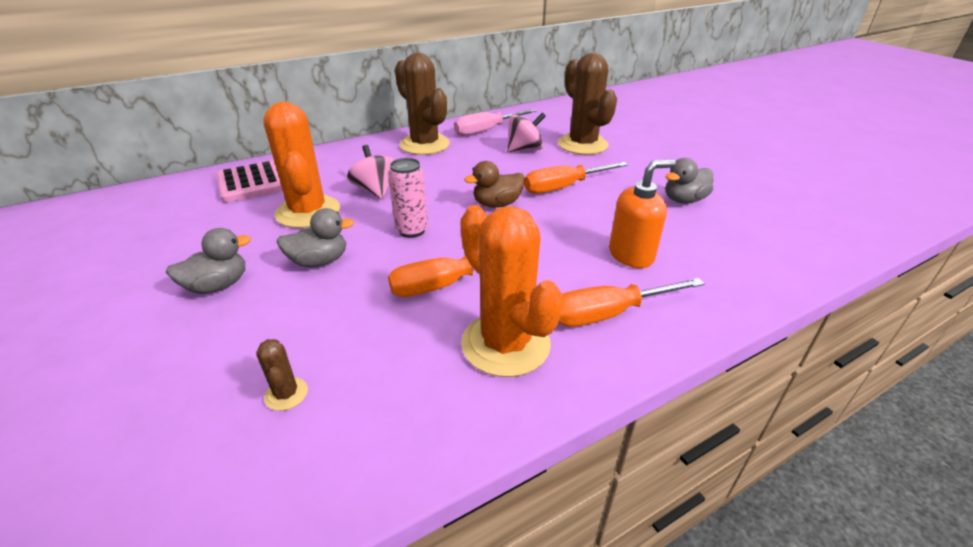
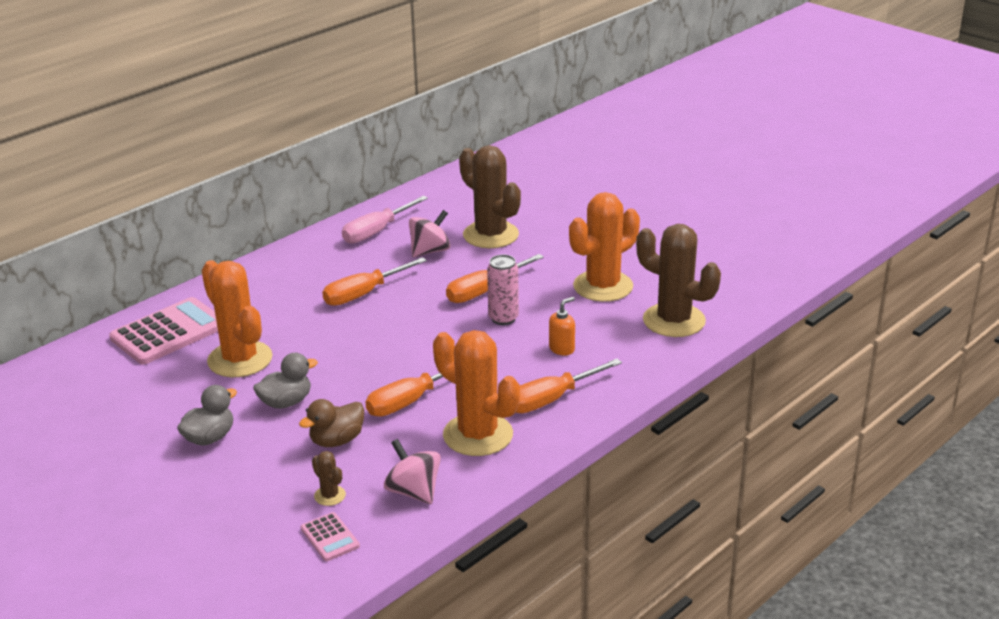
camera: 15 degrees left, 5 degrees down
pink spinning top [347,145,395,199] -> pink spinning top moved to [384,439,441,504]
pink can [388,158,428,238] -> pink can moved to [487,255,519,325]
brown cactus [395,53,450,155] -> brown cactus moved to [636,224,721,337]
brown duck [464,161,525,208] -> brown duck moved to [299,399,364,447]
orange soap dispenser [609,159,676,268] -> orange soap dispenser [549,297,575,355], size x0.63
grey duck [665,158,713,204] -> orange cactus [569,192,640,302]
none -> pink calculator [301,512,360,561]
none -> orange screwdriver [322,257,427,306]

